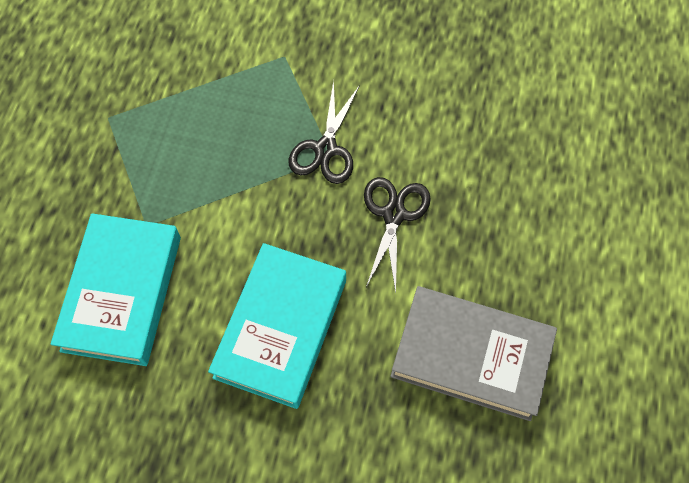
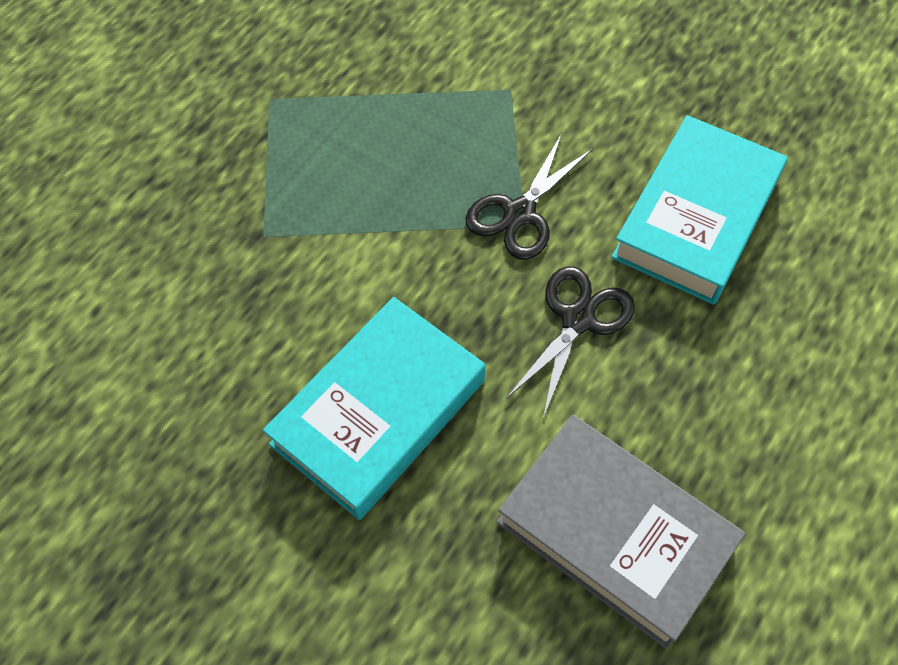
camera: 20 degrees right, 5 degrees down
turquoise book [51,213,181,366] -> turquoise book moved to [611,115,788,305]

